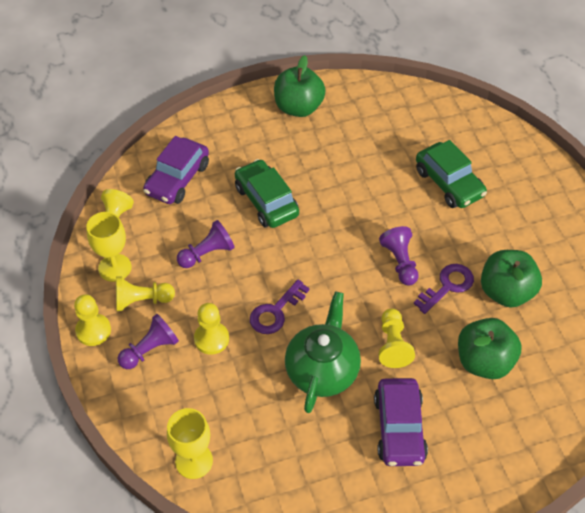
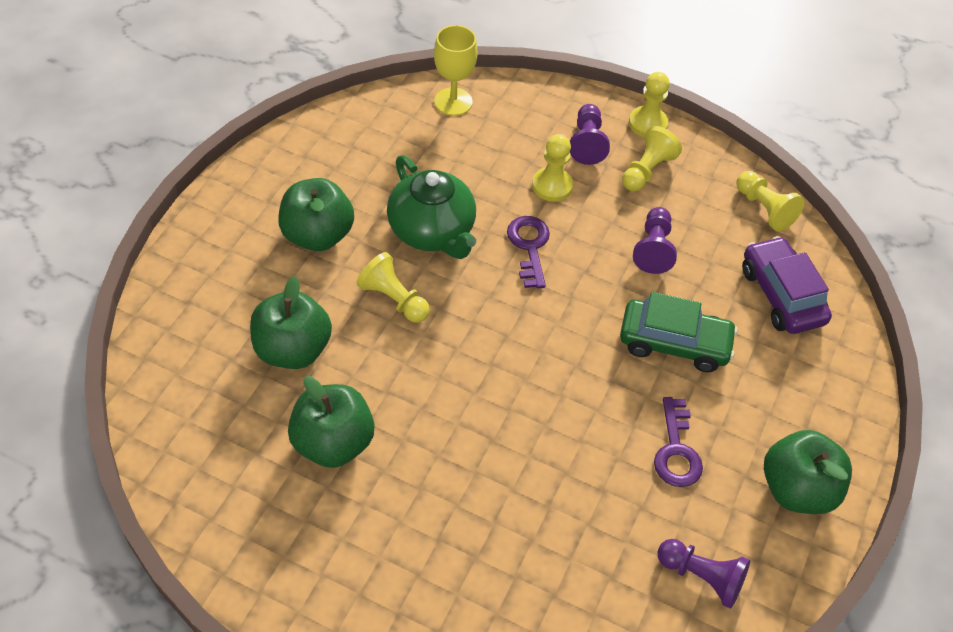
camera: 130 degrees right, 0 degrees up
yellow goblet [86,212,132,282] -> none
purple car [374,378,428,466] -> green apple [278,178,354,251]
purple pawn [379,226,419,286] -> purple pawn moved to [657,539,750,609]
purple key [414,264,474,314] -> purple key moved to [654,397,703,487]
green car [416,140,487,208] -> none

